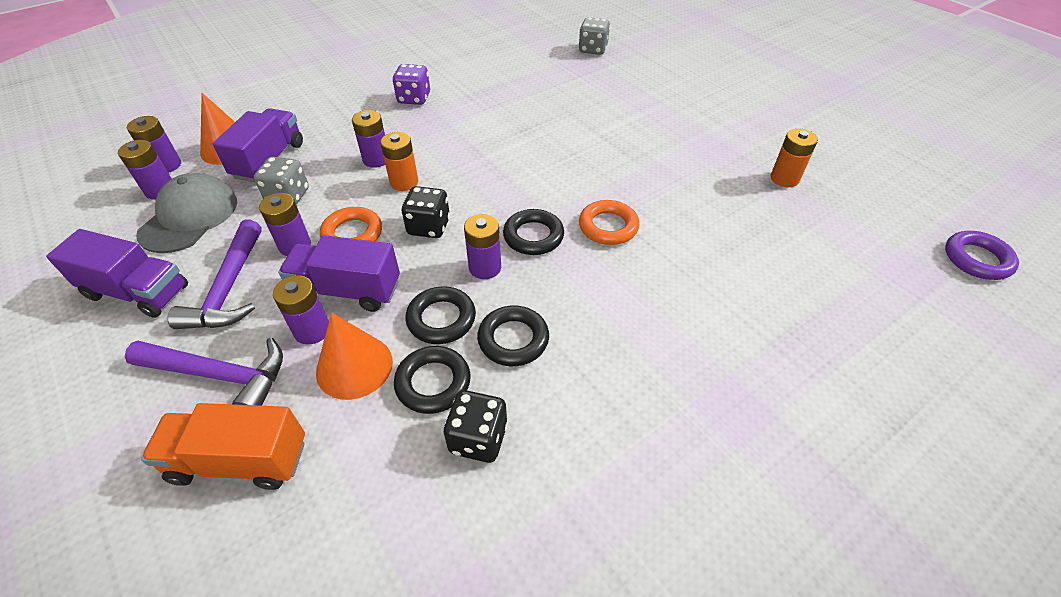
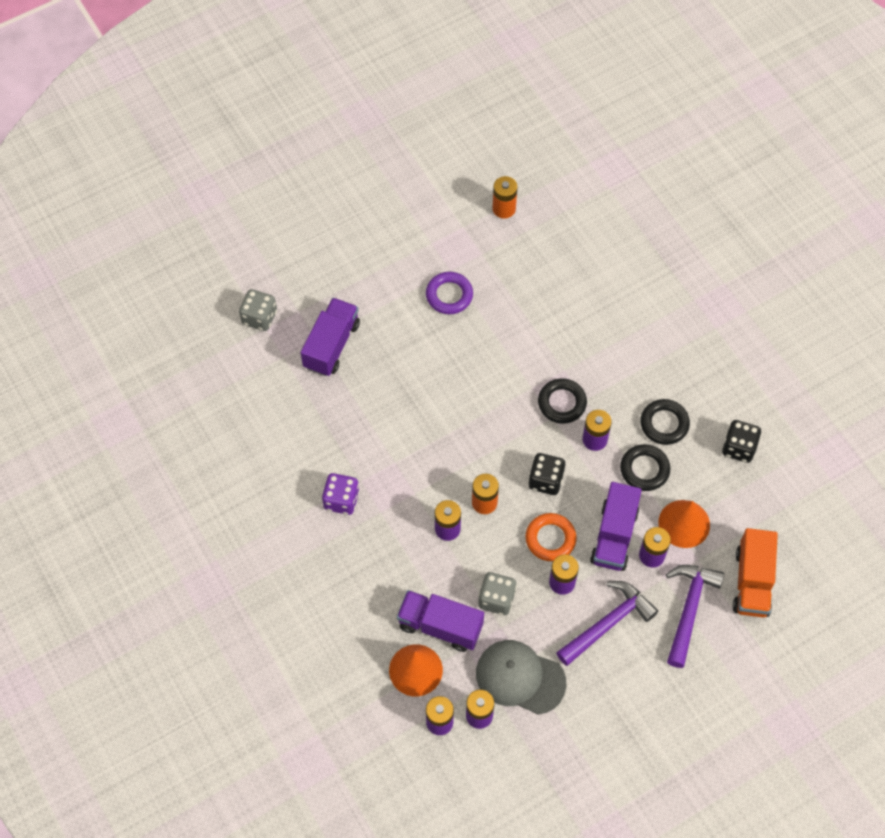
camera: 85 degrees left, 15 degrees up
purple truck [46,229,188,318] -> purple truck moved to [301,298,360,376]
purple hammer [167,220,262,329] -> purple hammer turned 45 degrees counterclockwise [556,581,658,666]
black ring [394,346,471,414] -> none
orange ring [579,200,639,245] -> none
purple ring [945,231,1019,280] -> purple ring moved to [426,272,473,314]

